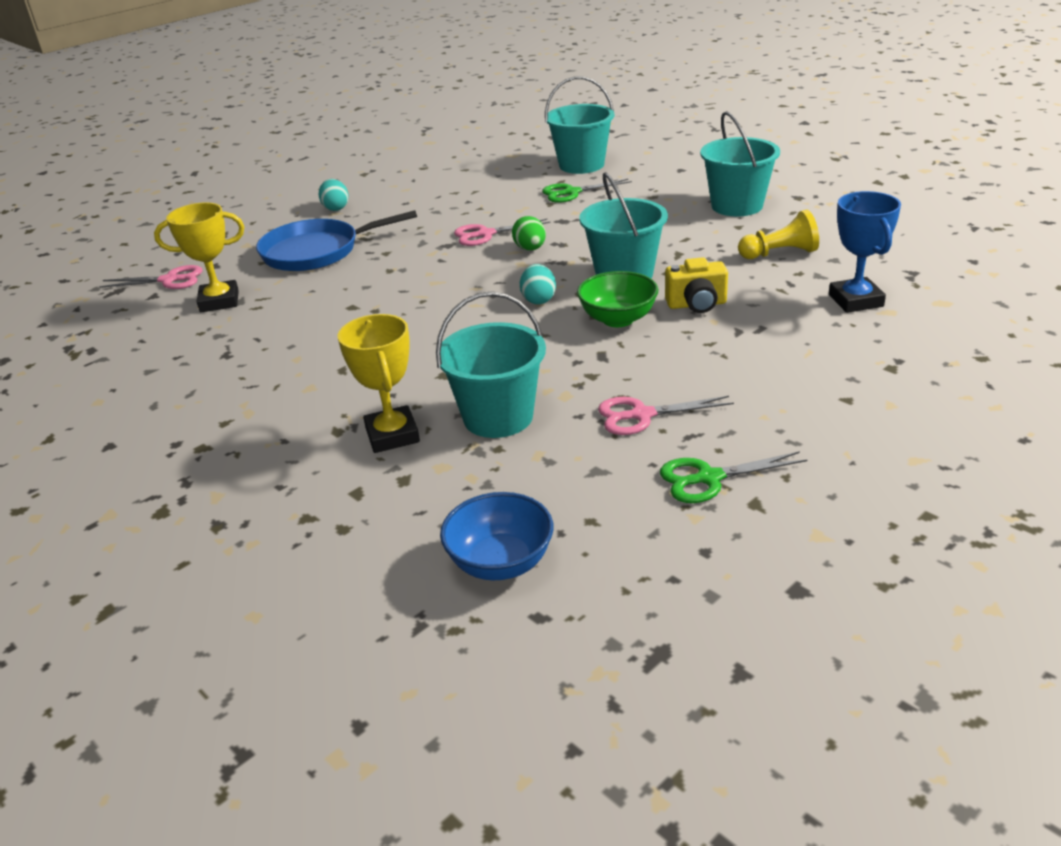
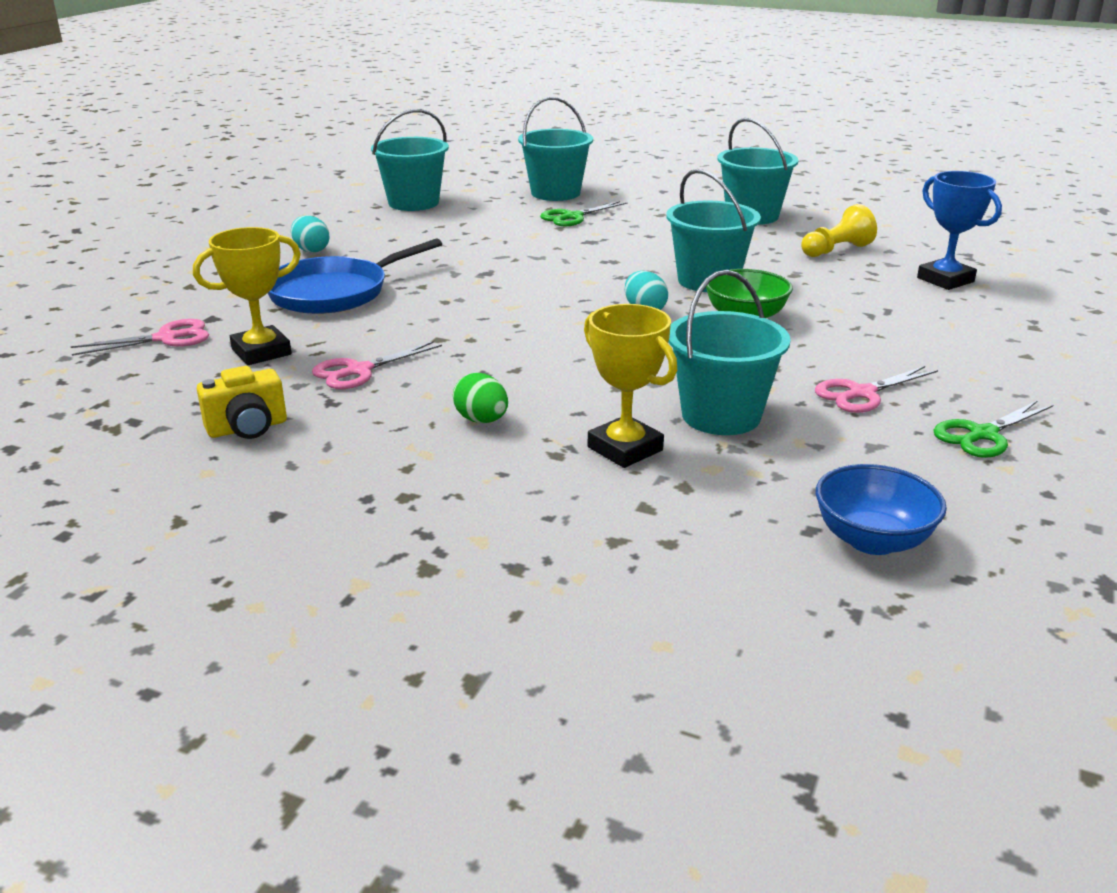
camera: 25 degrees left, 5 degrees down
pink scissors [454,219,550,246] -> pink scissors moved to [312,341,442,389]
green egg [512,216,546,251] -> green egg moved to [453,373,508,423]
yellow camera [665,257,728,313] -> yellow camera moved to [197,366,287,439]
none -> turquoise bucket [371,109,449,211]

